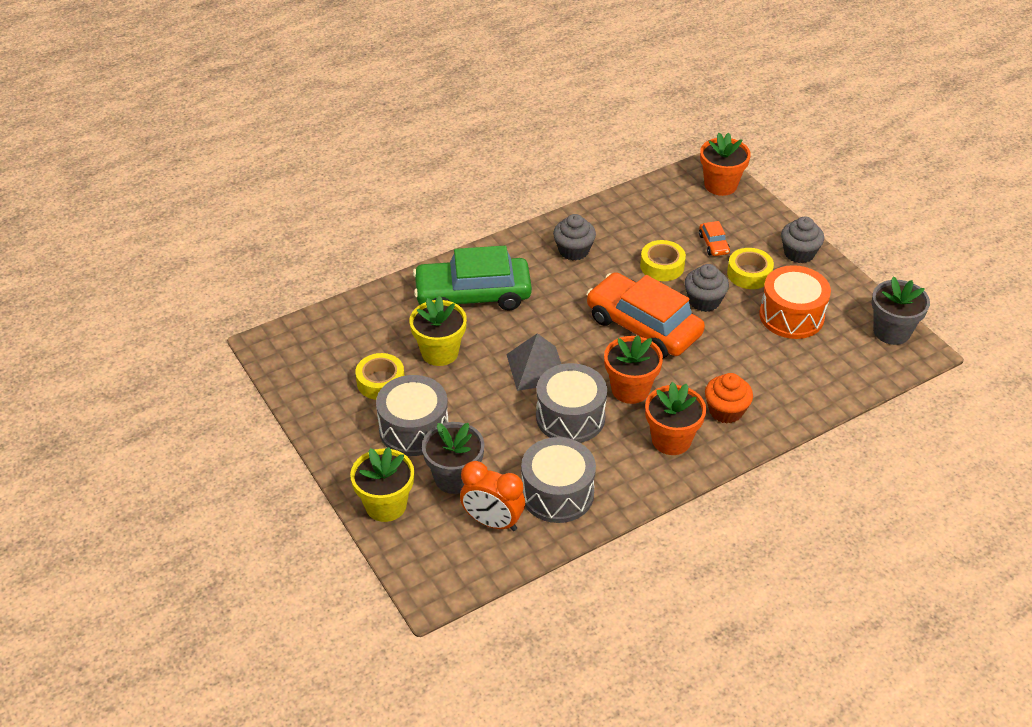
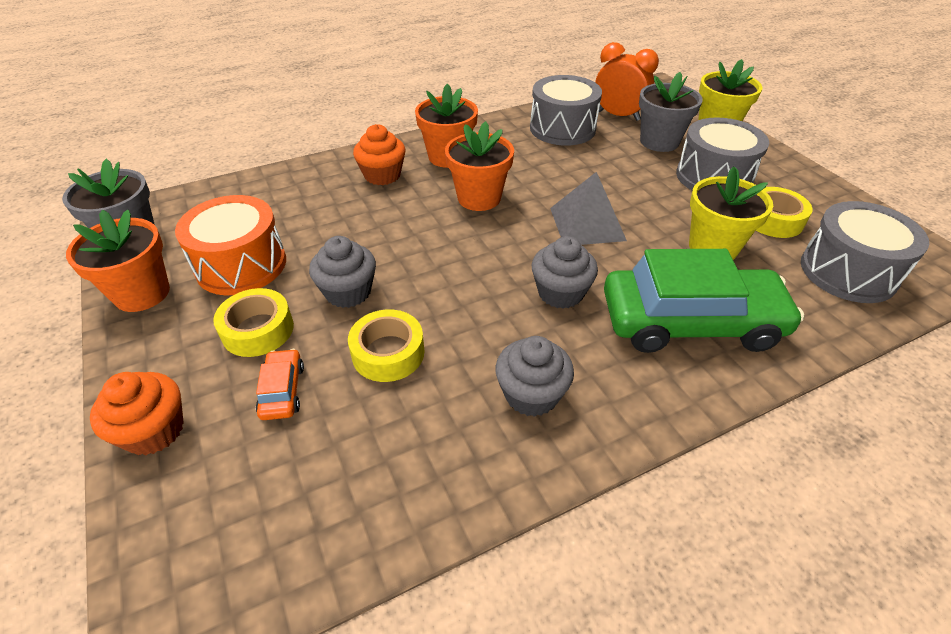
camera: 175 degrees left, 0 degrees up
grey drum [536,363,607,443] -> grey drum moved to [801,201,929,303]
orange car [586,272,705,358] -> none
orange flower pot [700,133,751,196] -> orange flower pot moved to [66,210,170,312]
grey cupcake [781,217,824,263] -> grey cupcake moved to [532,236,598,309]
none -> orange cupcake [90,372,184,455]

